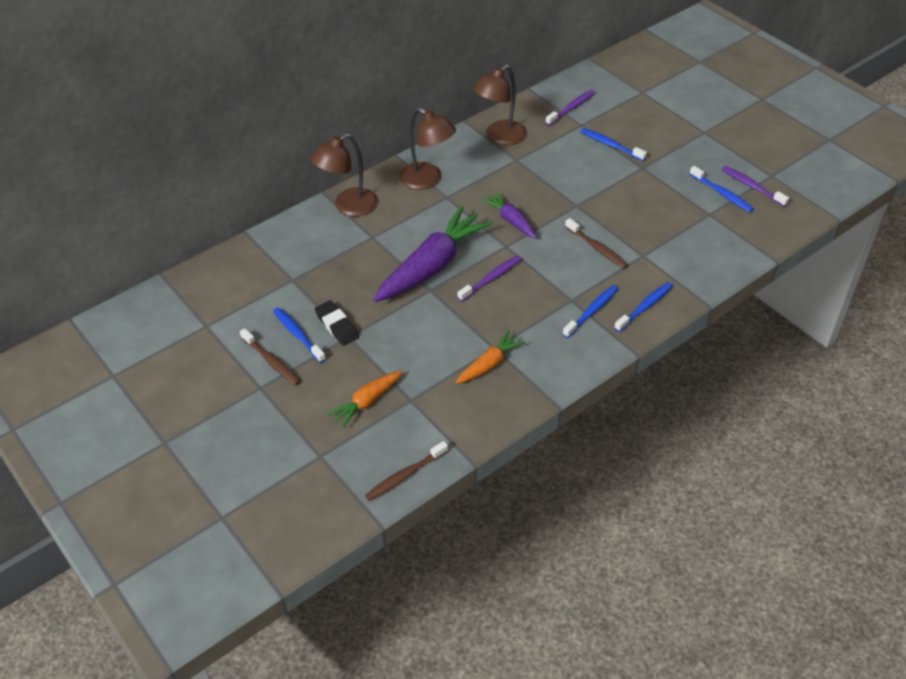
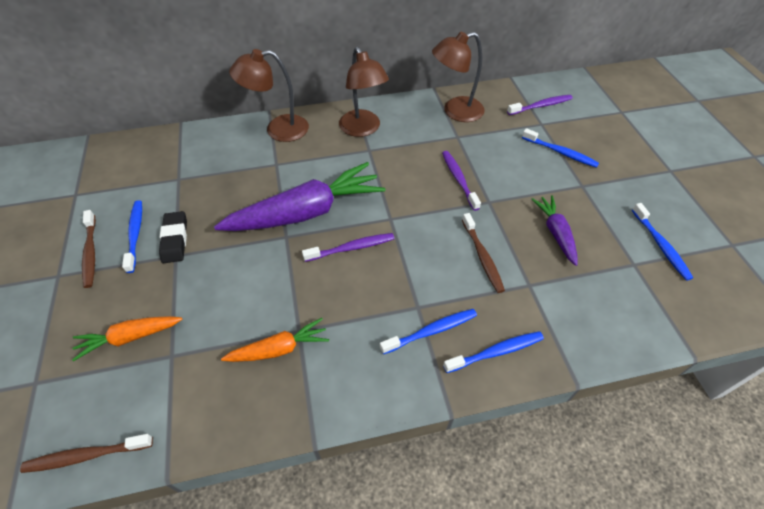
camera: 25 degrees right, 5 degrees up
purple carrot [481,191,537,238] -> purple carrot moved to [531,195,578,266]
blue toothbrush [581,128,647,161] -> blue toothbrush turned 150 degrees clockwise [522,128,599,168]
purple toothbrush [721,166,789,207] -> purple toothbrush moved to [442,151,481,211]

